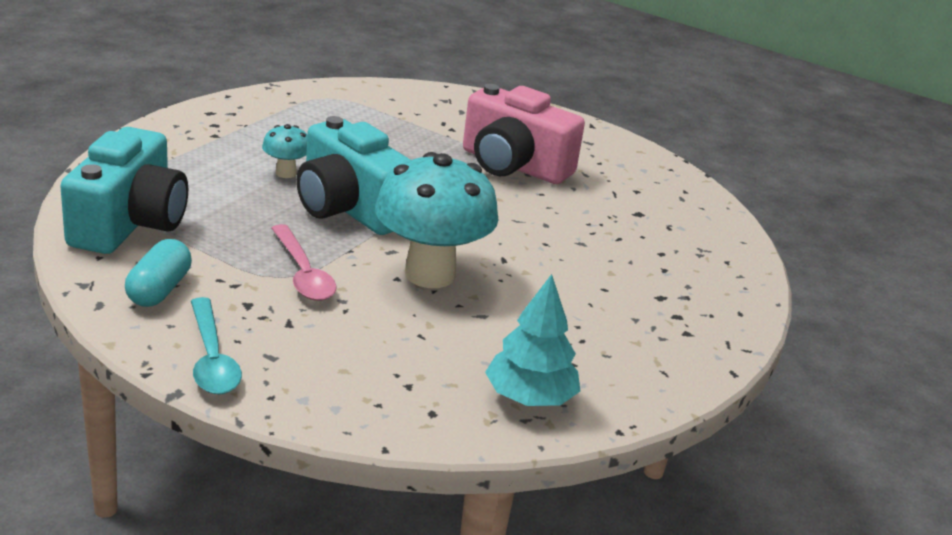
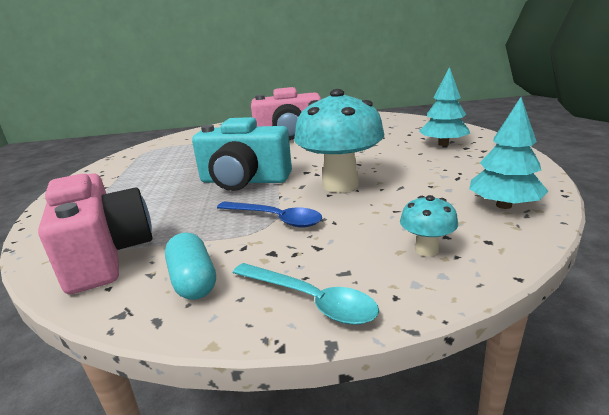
camera: 30 degrees left, 5 degrees down
turquoise camera [60,127,188,254] -> pink camera [38,173,152,294]
turquoise mushroom [262,124,307,178] -> turquoise mushroom moved to [400,195,458,256]
pink spoon [272,224,337,301] -> blue spoon [217,201,322,228]
none -> turquoise tree [419,67,470,146]

